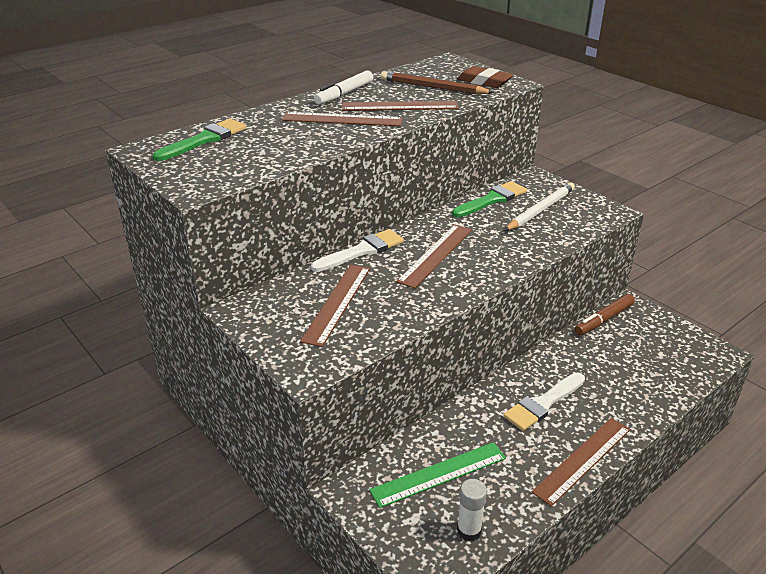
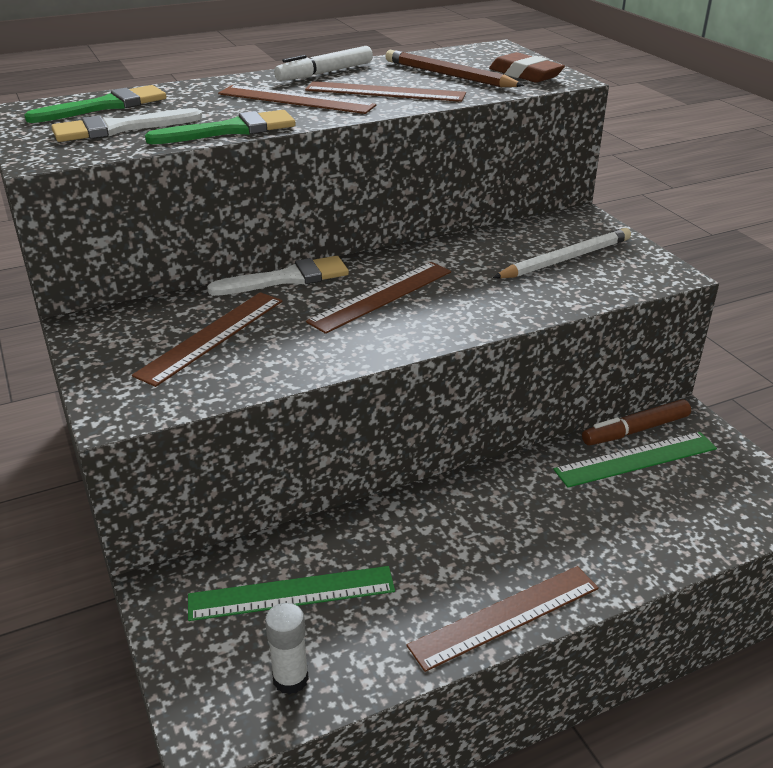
camera: 15 degrees right, 0 degrees up
green brush [452,181,527,217] -> green brush moved to [145,110,296,144]
white brush [503,373,585,431] -> white brush moved to [51,108,202,142]
none -> green ruler [554,432,717,488]

